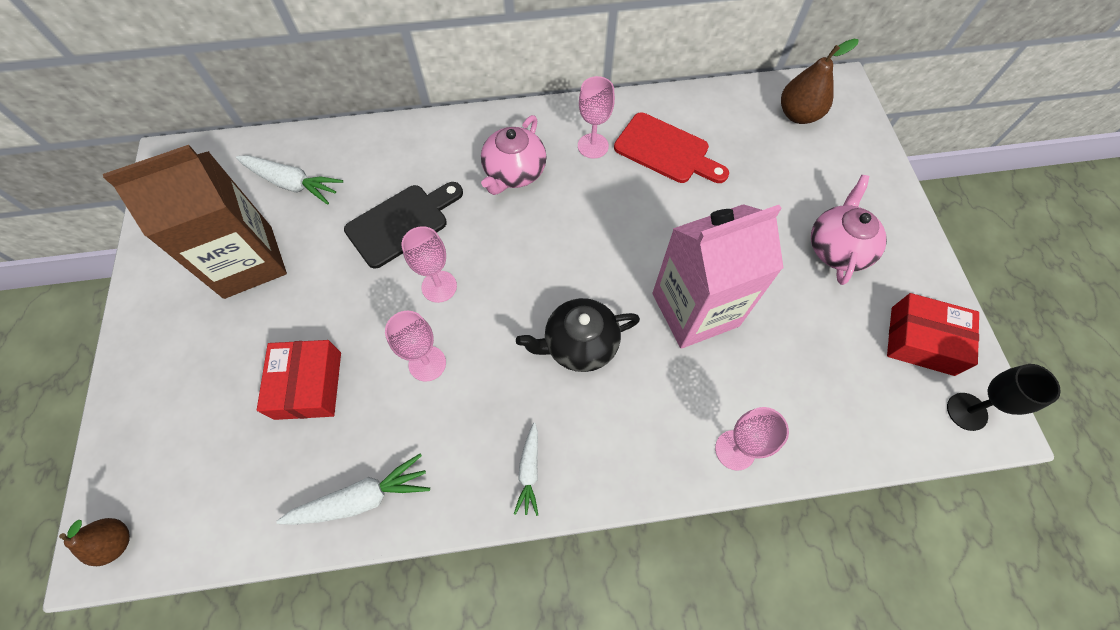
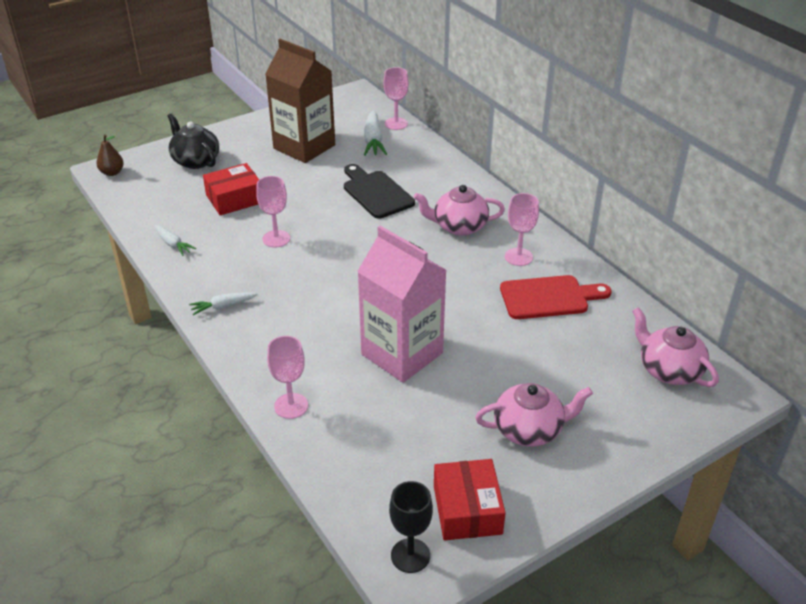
camera: 65 degrees right, 25 degrees down
white carrot [276,453,430,525] -> white carrot [154,225,196,256], size x0.62
black cutting board [344,182,463,269] -> black cutting board turned 150 degrees counterclockwise [344,164,415,218]
pink goblet [402,226,457,303] -> pink goblet moved to [383,67,409,130]
black teapot [516,298,640,372] -> black teapot moved to [168,113,219,169]
red cutting board [614,112,729,183] -> red cutting board turned 105 degrees counterclockwise [500,275,612,319]
brown pear [781,39,859,124] -> pink teapot [632,307,719,387]

